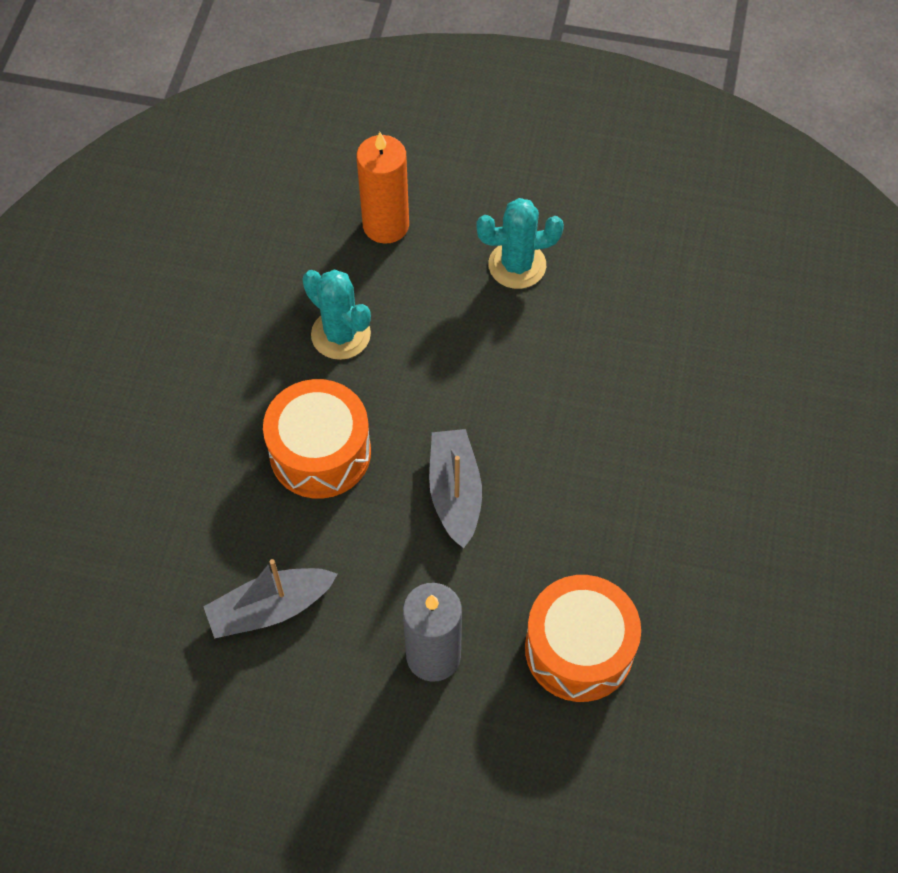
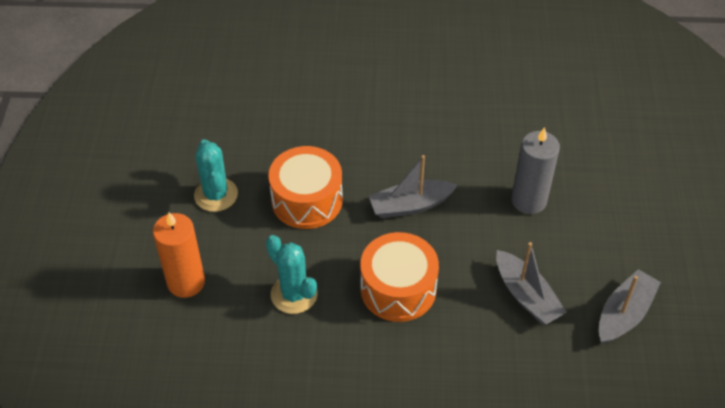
camera: 100 degrees left, 10 degrees down
turquoise cactus [302,269,371,360] -> turquoise cactus turned 75 degrees counterclockwise [266,235,318,314]
orange drum [525,575,641,702] -> orange drum moved to [269,146,343,229]
none -> grey boat [599,269,661,344]

